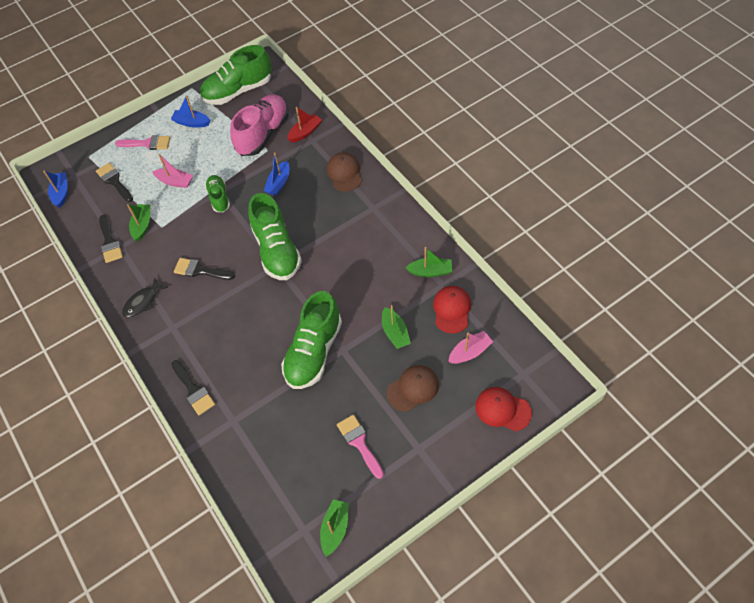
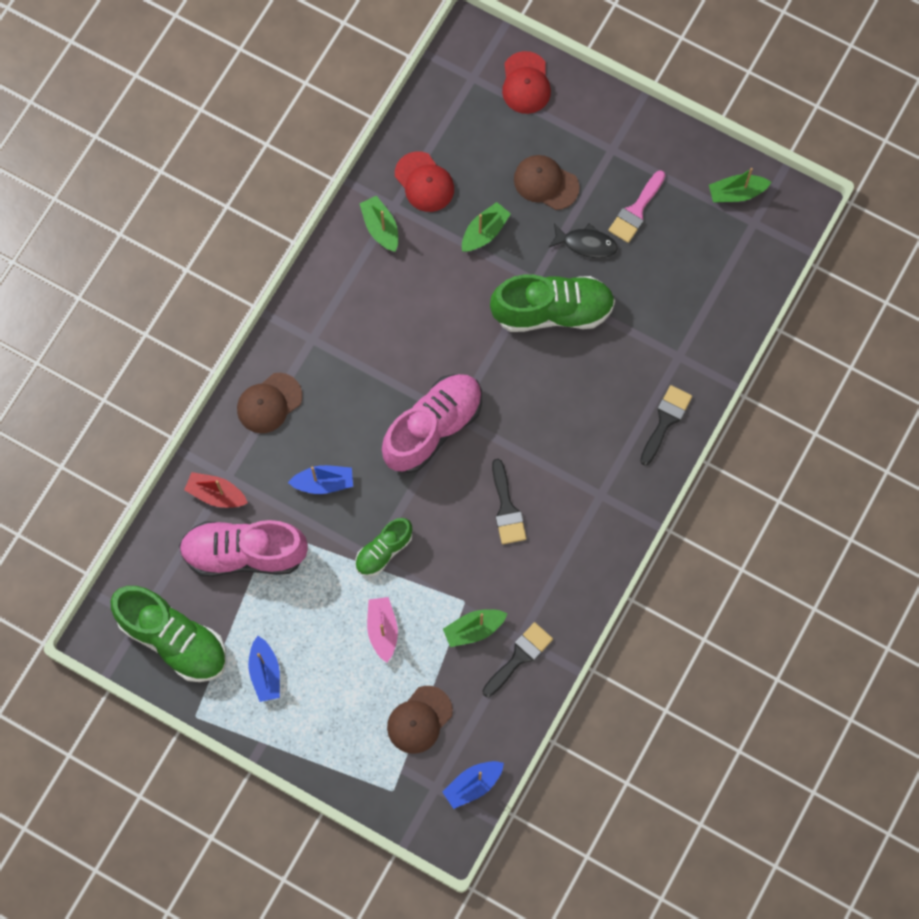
camera: 120 degrees left, 15 degrees up
black brush [96,163,133,202] -> brown cap [387,686,453,754]
pink brush [115,135,170,150] -> none
black fish [122,277,168,318] -> black fish moved to [548,223,618,258]
green shoe [248,193,302,280] -> pink shoe [382,374,482,473]
red cap [433,286,471,334] -> red cap turned 105 degrees counterclockwise [395,151,454,212]
pink boat [448,331,493,364] -> none

